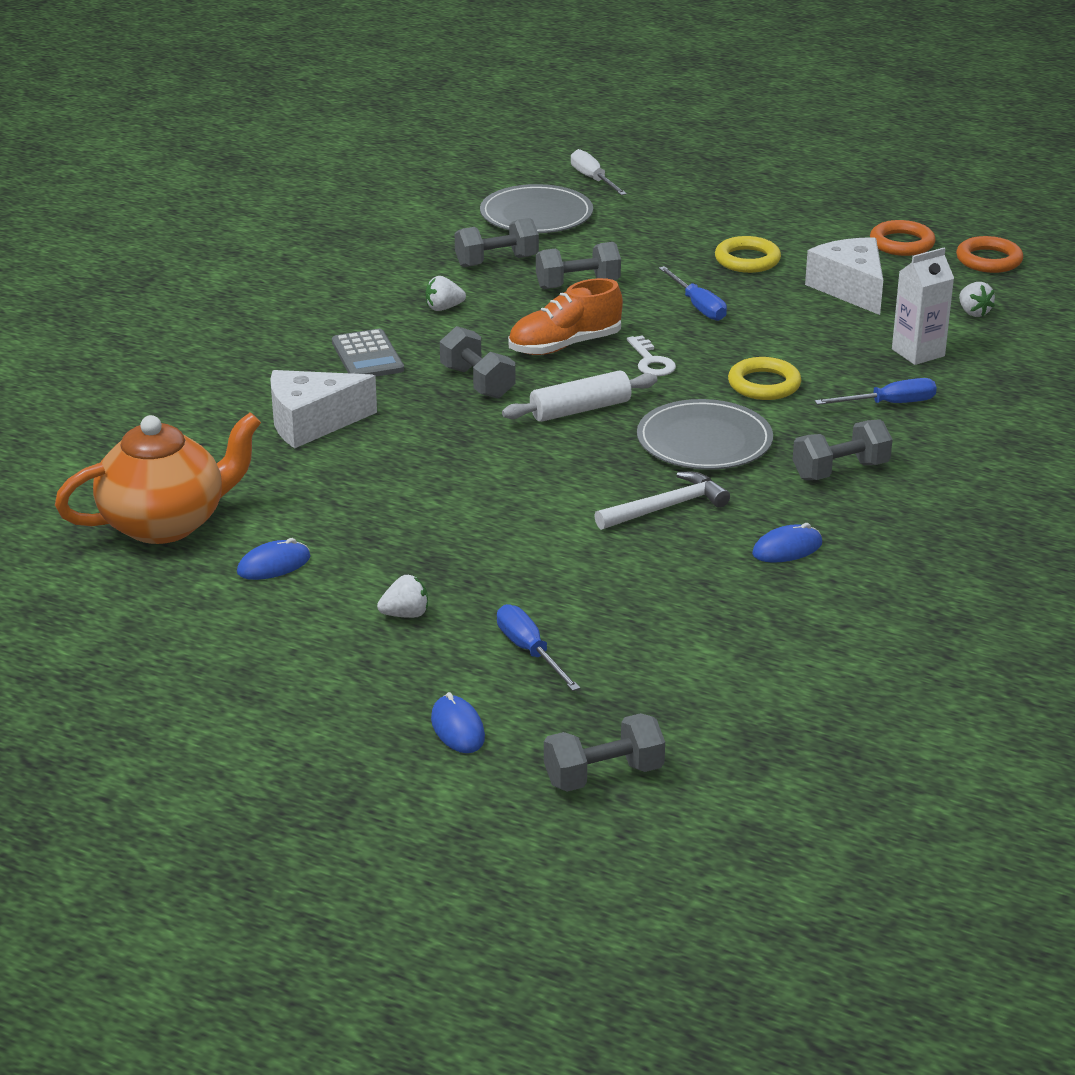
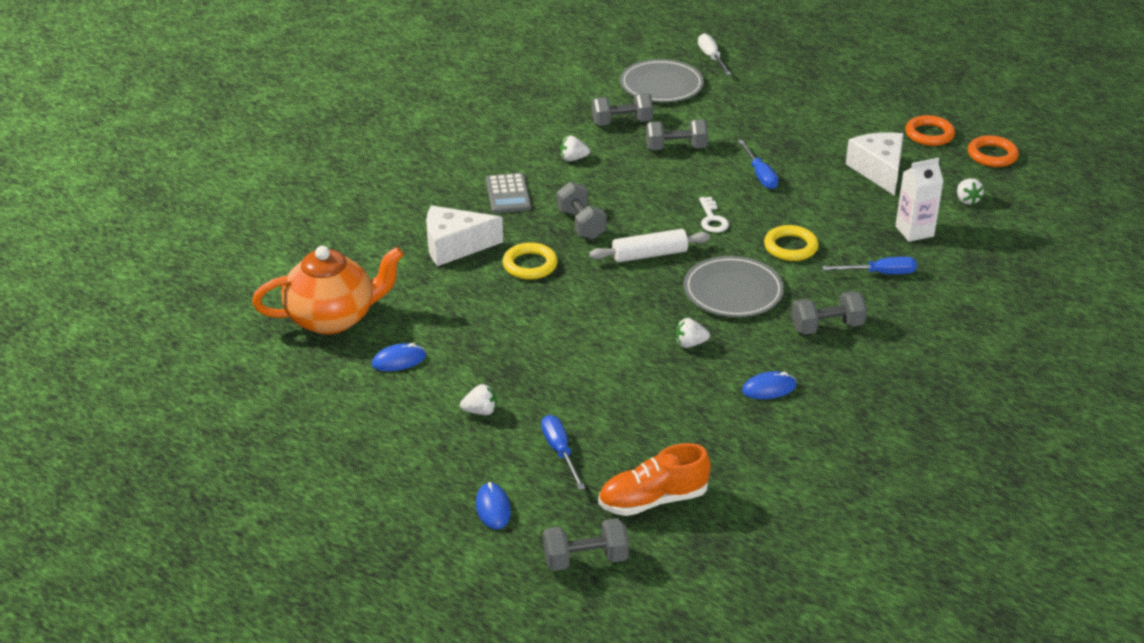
camera: 10 degrees right, 5 degrees up
orange shoe [508,278,623,355] -> orange shoe moved to [598,443,711,516]
white hammer [594,472,730,530] -> white strawberry [676,318,710,348]
yellow ring [715,236,781,273] -> yellow ring moved to [503,243,558,280]

